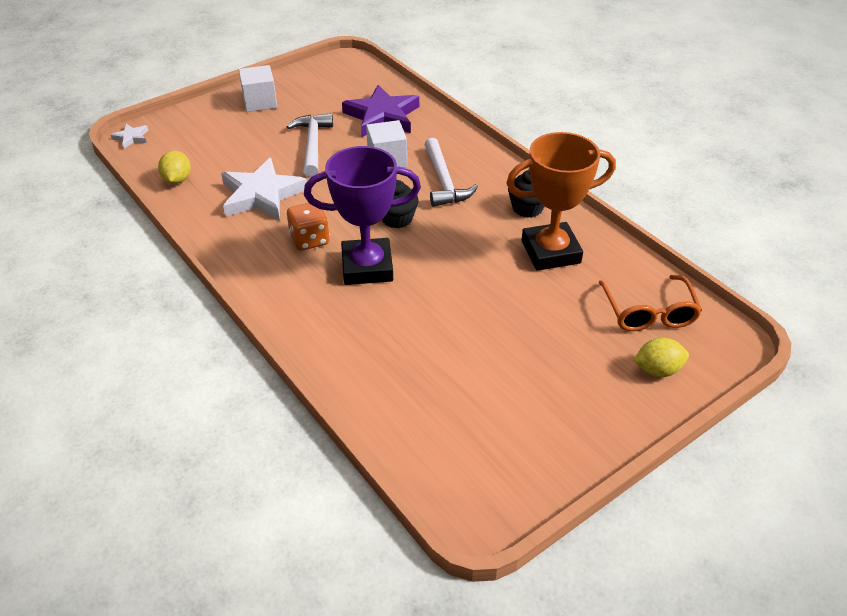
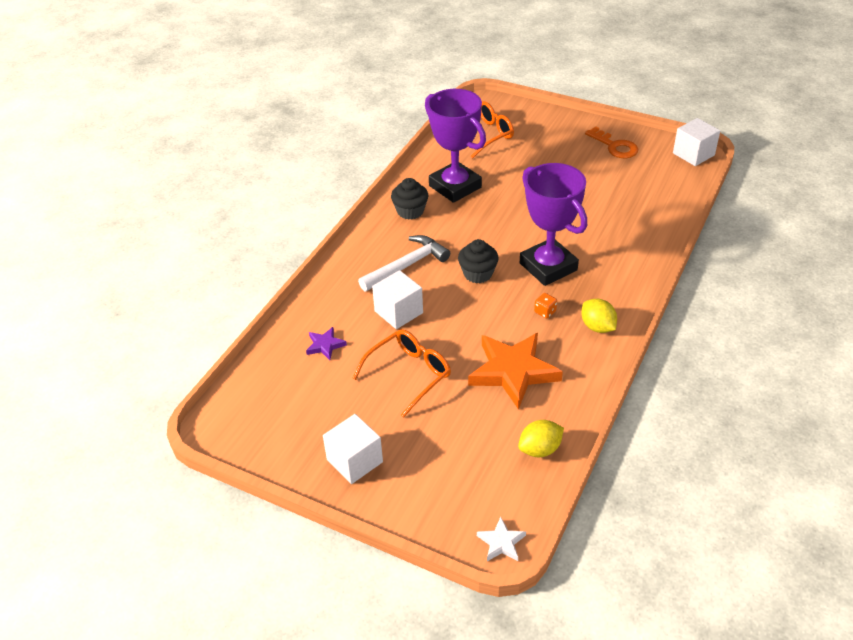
camera: 115 degrees left, 0 degrees up
white star [221,158,307,221] -> orange star [468,333,563,410]
white hammer [287,113,333,177] -> orange glasses [353,329,451,418]
orange dice [287,203,330,251] -> orange dice [534,293,557,319], size x0.53
purple star [342,85,419,137] -> purple star [306,327,347,360], size x0.46
orange trophy [506,132,616,271] -> purple trophy [425,89,486,203]
yellow lemon [633,337,689,377] -> yellow lemon moved to [581,299,617,333]
none -> orange key [585,126,638,158]
none -> white cube [673,118,720,166]

